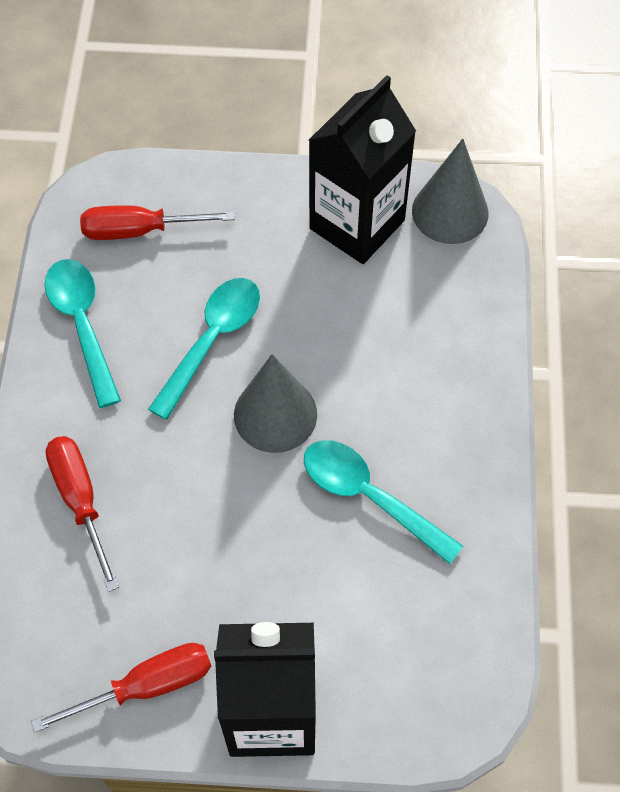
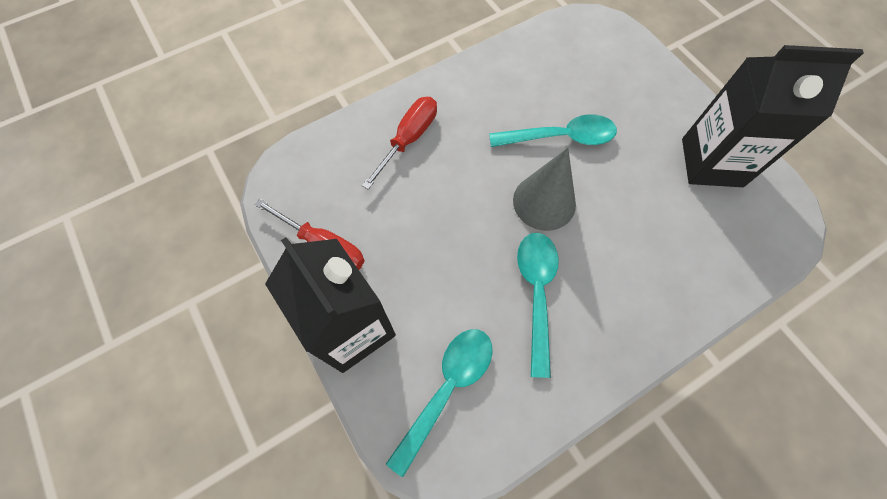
camera: 55 degrees right, 5 degrees up
turquoise spoon [45,259,121,408] -> turquoise spoon moved to [386,329,493,477]
red screwdriver [80,205,235,240] -> none
grey cone [412,139,489,244] -> none

